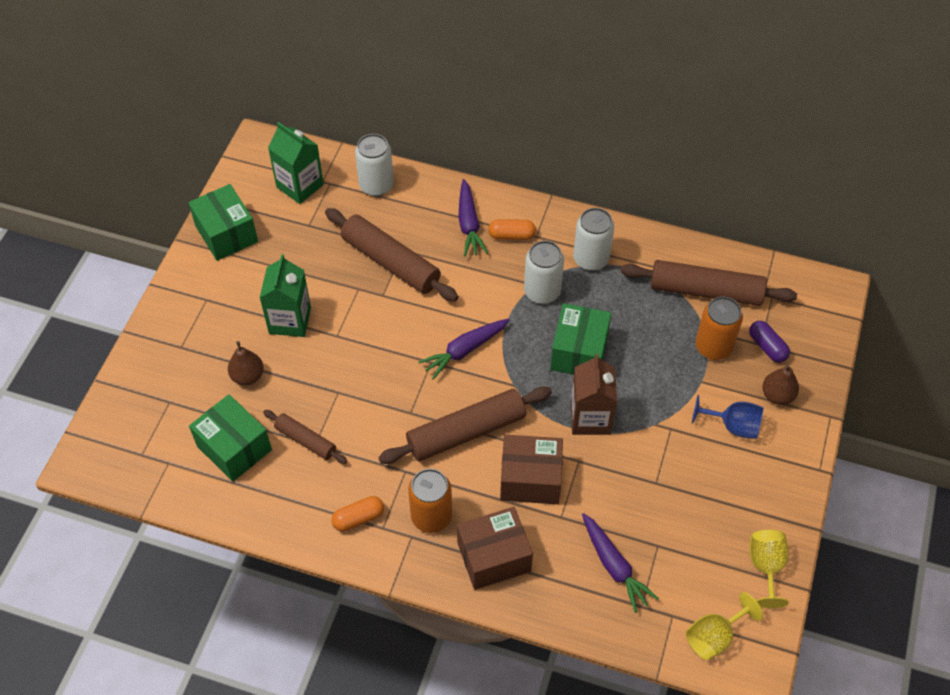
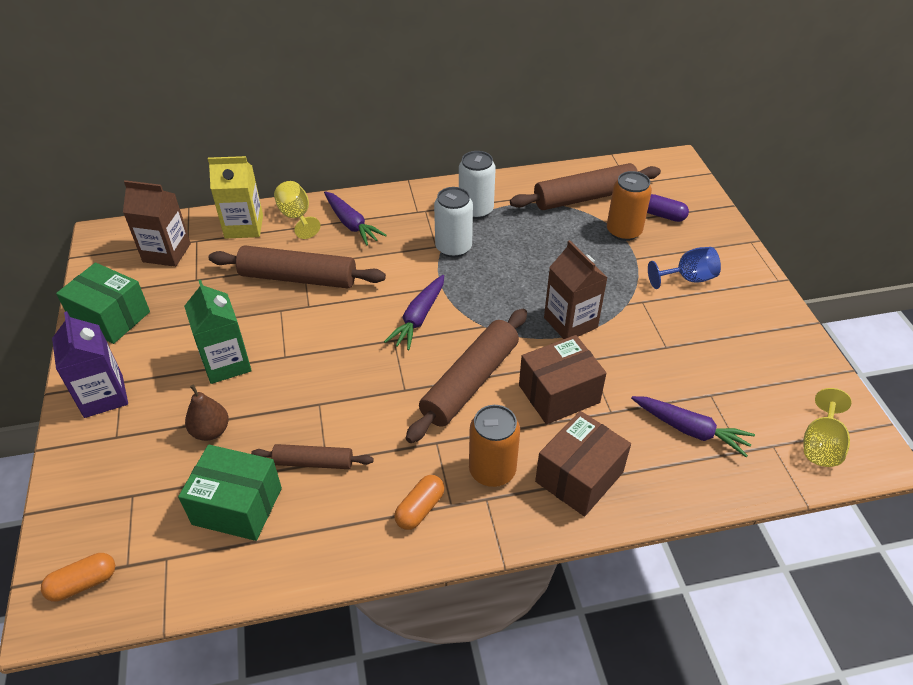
camera: 30 degrees left, 10 degrees down
green carton [268,122,324,204] -> brown carton [123,180,191,267]
white can [355,134,394,196] -> yellow carton [208,156,263,239]
orange capsule [488,219,536,240] -> orange capsule moved to [41,553,115,602]
green box [550,303,611,375] -> none
yellow goblet [750,530,789,608] -> yellow goblet moved to [274,181,321,239]
brown pear [762,364,799,405] -> none
none -> purple carton [52,311,128,418]

